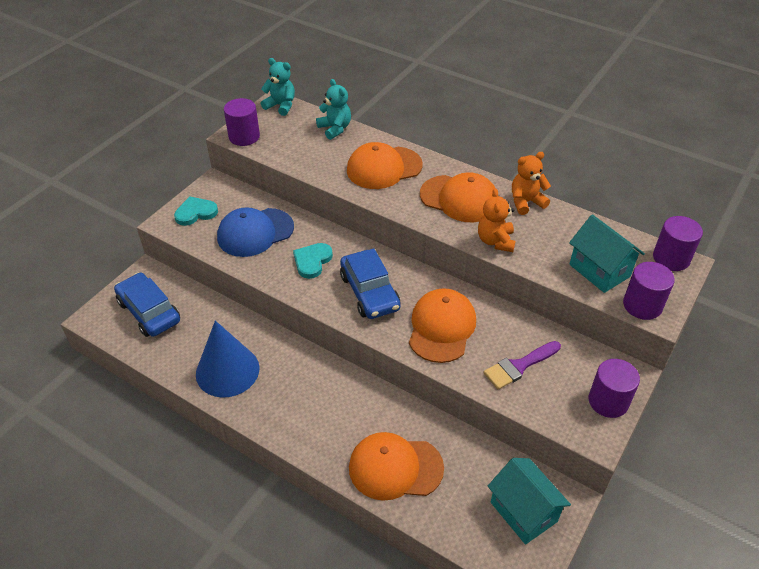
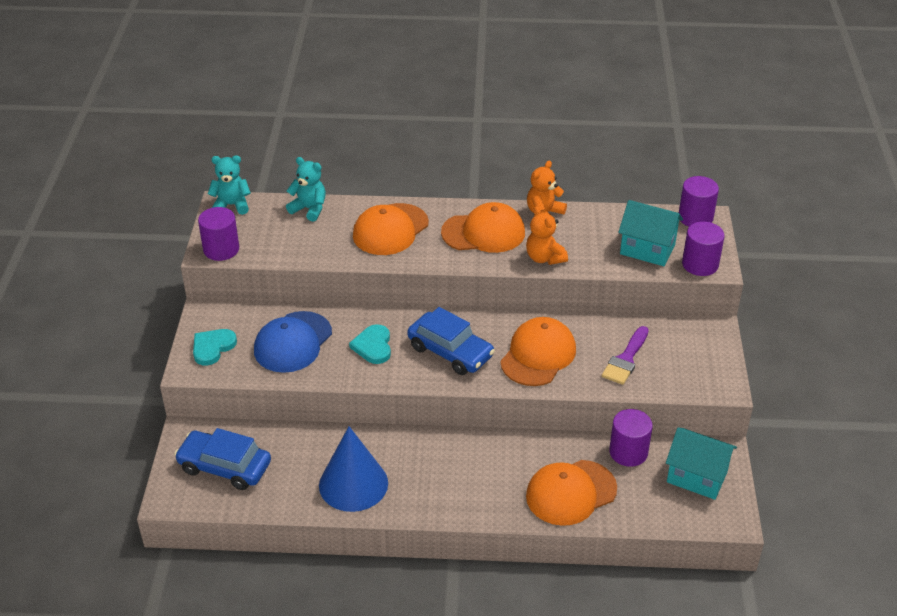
camera: 30 degrees left, 5 degrees down
orange cap [409,288,476,363] -> orange cap turned 45 degrees clockwise [500,317,576,386]
purple cylinder [589,359,640,418] -> purple cylinder moved to [609,409,653,467]

